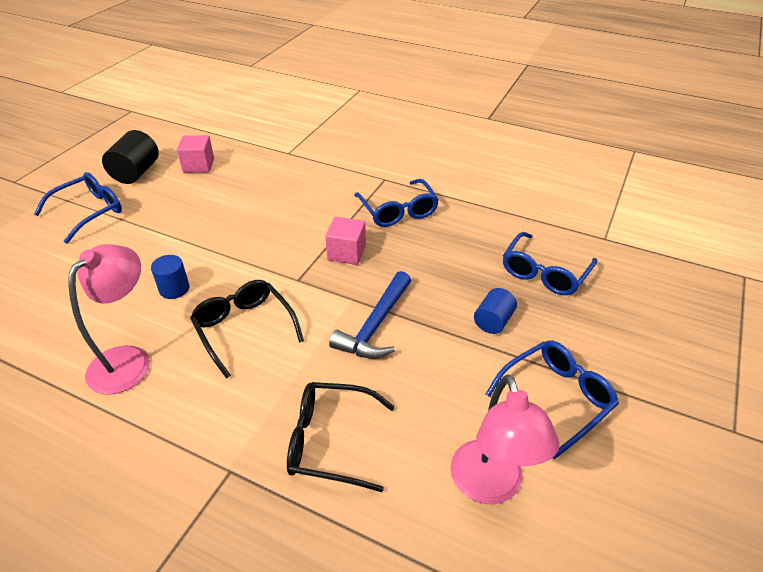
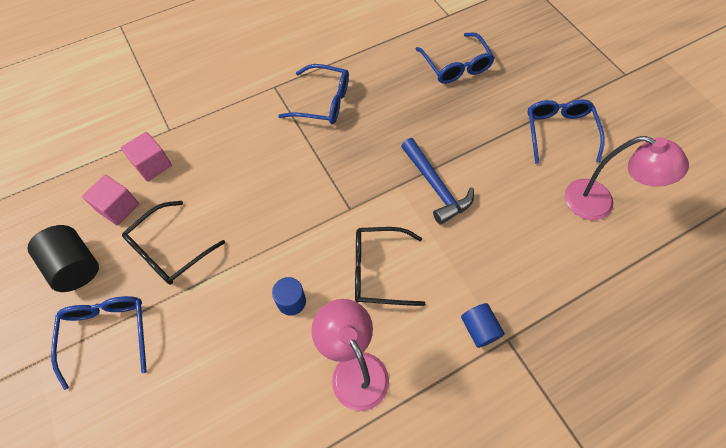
camera: 55 degrees left, 20 degrees up
black glasses [287,382,395,492] -> black glasses moved to [122,201,225,285]
pink cube [325,217,366,265] -> pink cube moved to [121,132,172,182]
blue cylinder [474,288,517,334] -> blue cylinder moved to [461,303,505,348]

